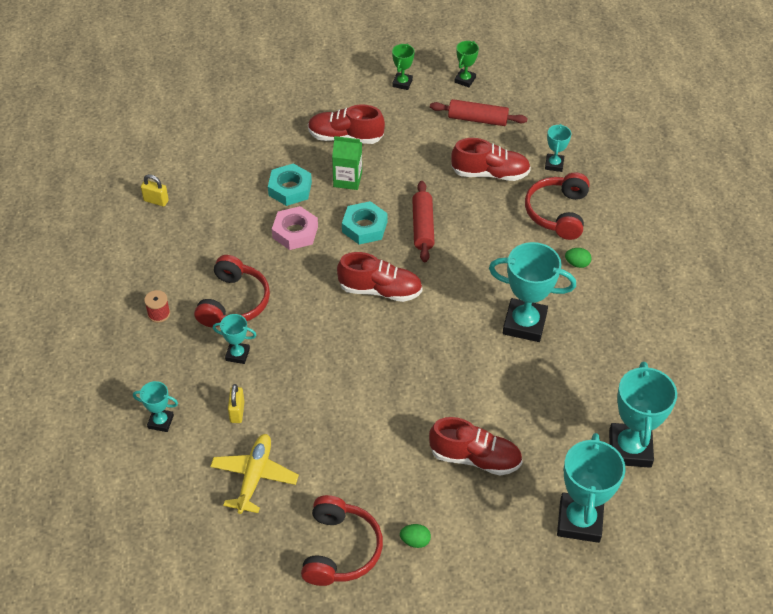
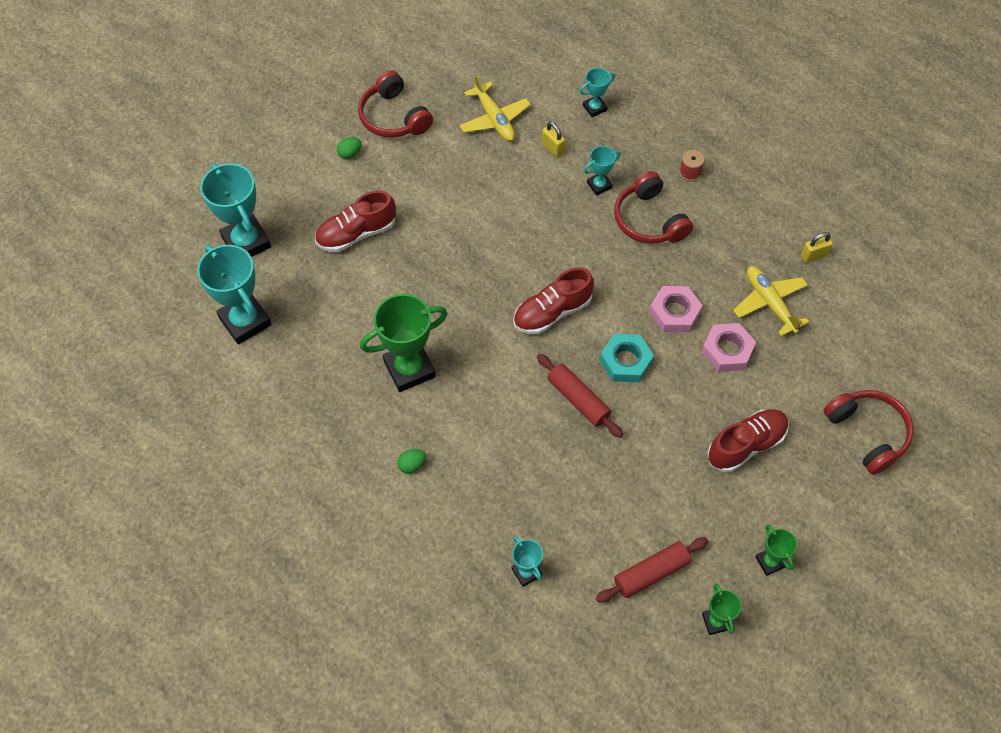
camera: 140 degrees right, 10 degrees up
turquoise nut [268,163,312,206] -> pink nut [701,323,756,372]
green carton [332,136,362,190] -> none
red shoe [451,138,531,181] -> none
turquoise trophy [489,242,576,342] -> green trophy [360,294,448,392]
red headphones [525,172,590,240] -> red headphones moved to [823,390,914,475]
none -> yellow plane [733,266,809,336]

